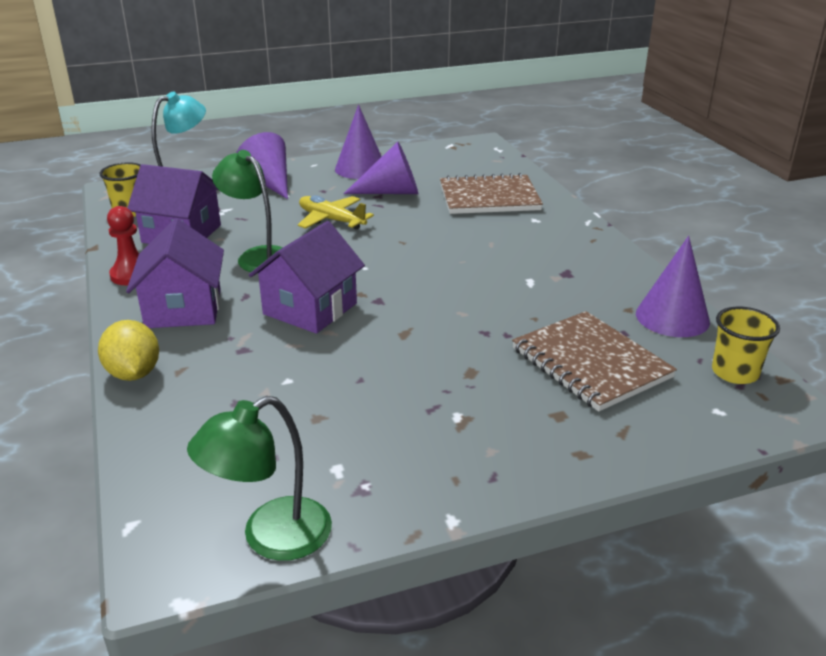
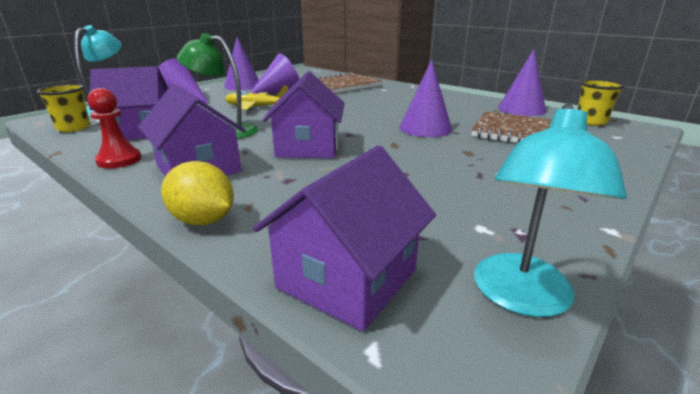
camera: 30 degrees left, 5 degrees down
green lamp [187,396,332,561] -> turquoise lamp [474,104,627,317]
none -> purple house [253,145,436,331]
none -> purple cone [399,60,452,137]

